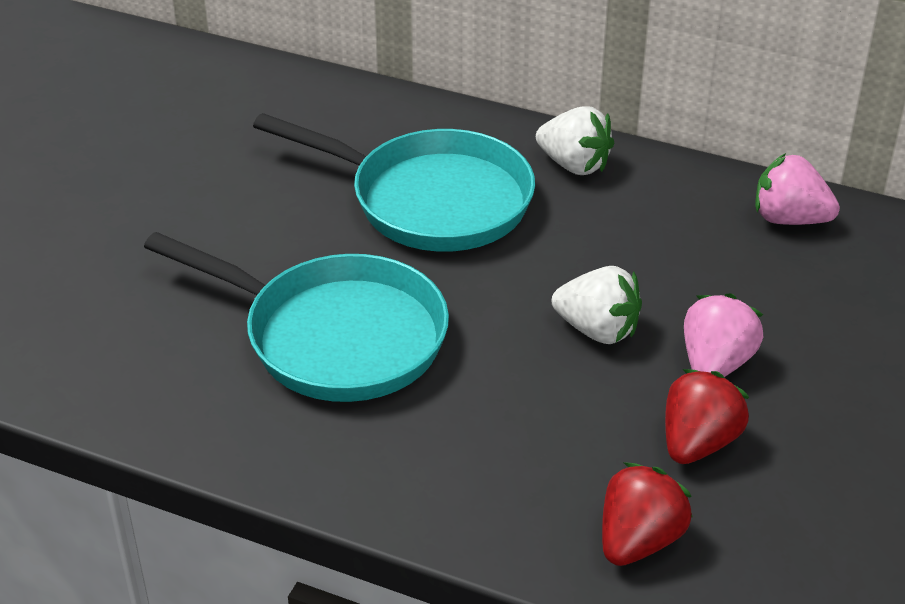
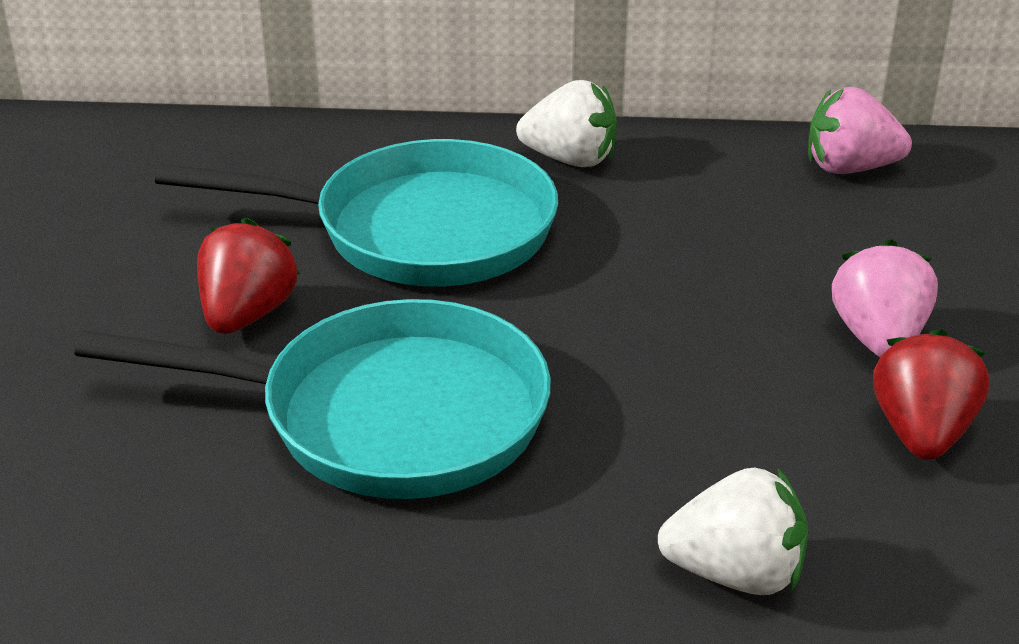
camera: 20 degrees left, 5 degrees down
white strawberry [552,266,642,344] -> white strawberry moved to [658,467,808,595]
red strawberry [602,463,693,566] -> red strawberry moved to [197,218,300,334]

